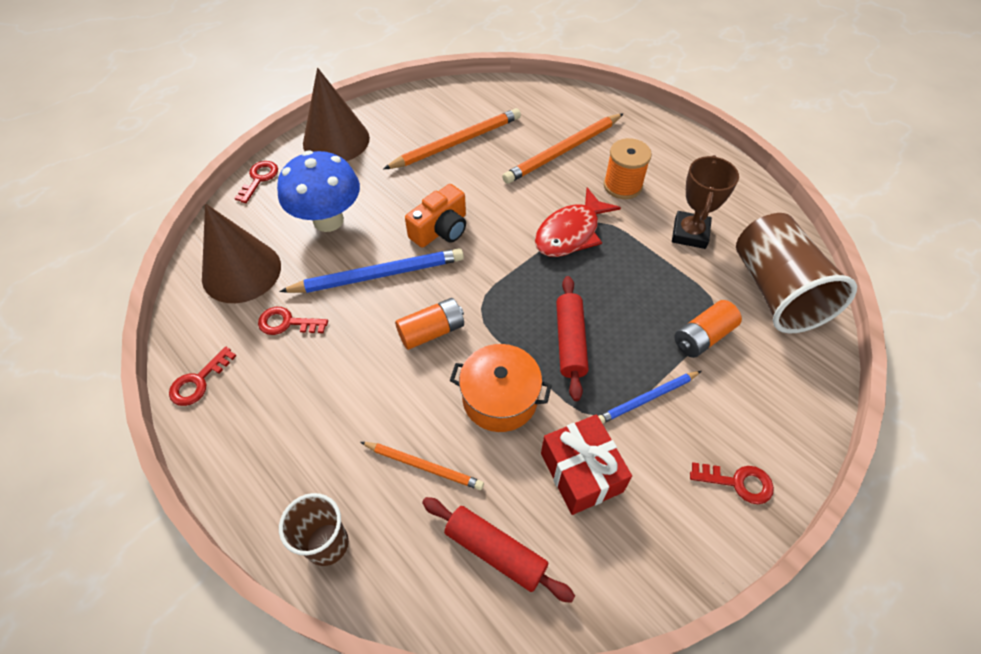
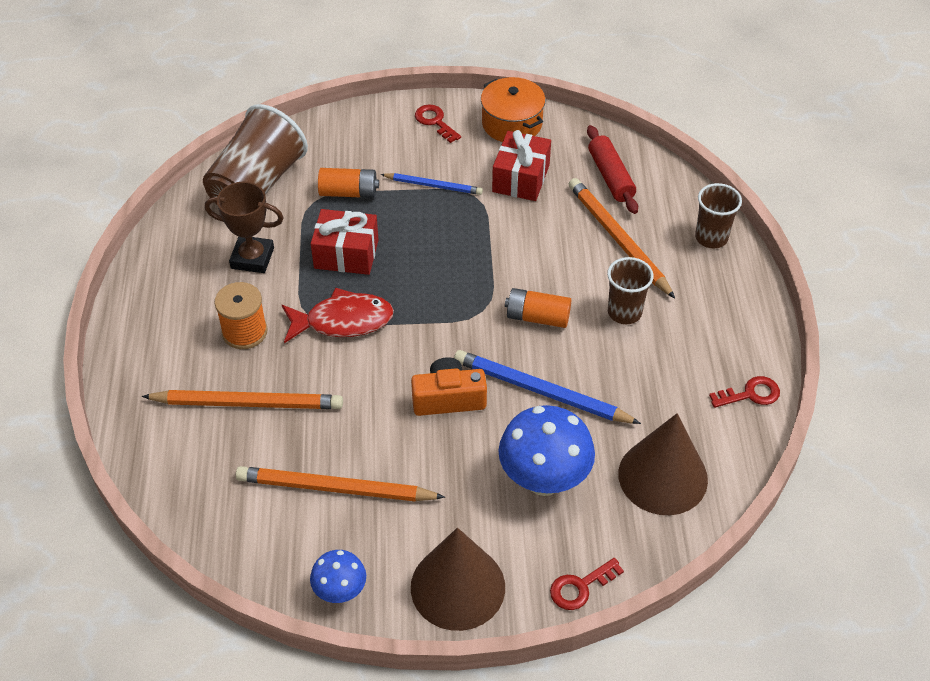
camera: 140 degrees left, 5 degrees down
red key [258,307,328,335] -> none
orange pencil [361,442,484,490] -> orange pencil [569,178,675,298], size x1.67
orange pot [450,344,552,432] -> orange pot moved to [481,77,545,142]
red rolling pin [556,276,589,401] -> none
brown trophy [672,155,739,249] -> brown trophy turned 45 degrees clockwise [205,182,284,273]
none -> blue mushroom [310,550,366,603]
none -> red gift [311,209,379,275]
none -> brown cup [607,257,654,324]

